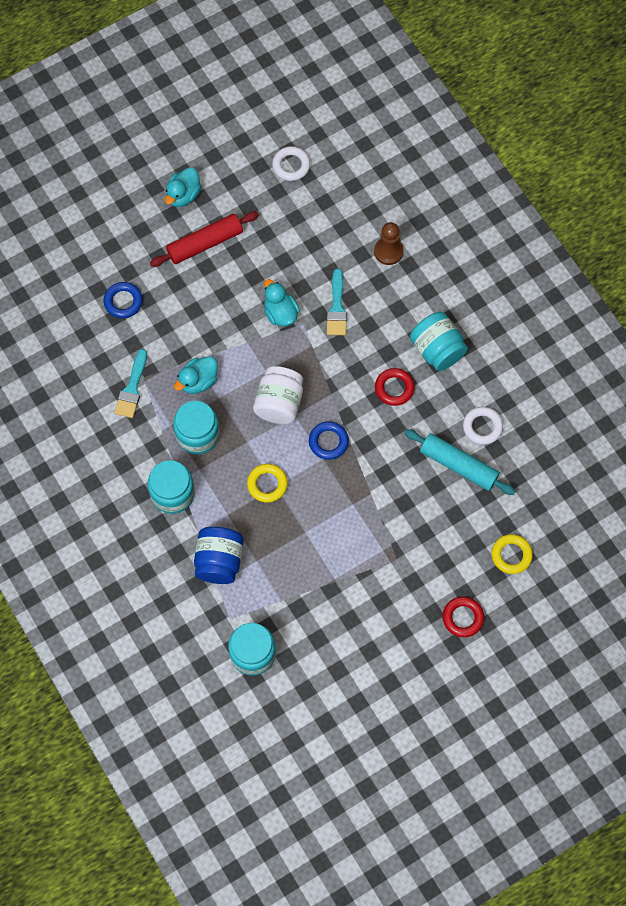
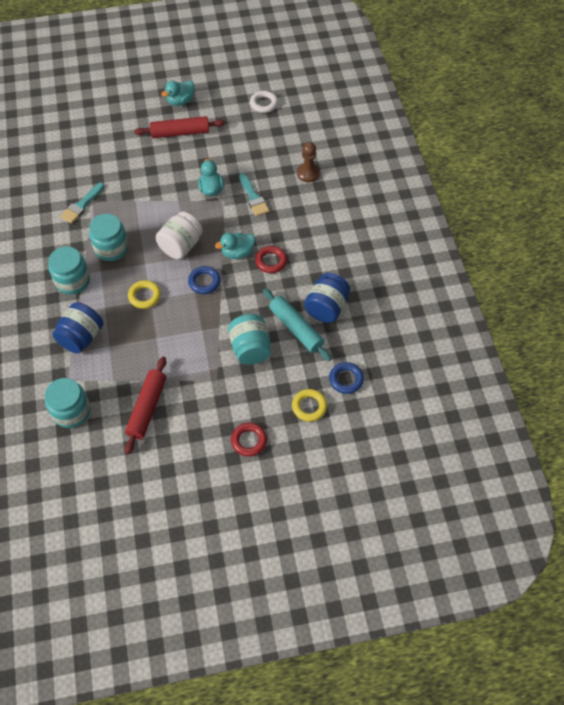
camera: 20 degrees right, 10 degrees down
blue ring [104,282,143,318] -> blue ring moved to [329,362,364,394]
turquoise duck [174,356,218,394] -> turquoise duck moved to [215,233,255,259]
turquoise brush [327,269,347,335] -> turquoise brush turned 45 degrees counterclockwise [239,173,269,216]
turquoise jar [410,312,468,371] -> turquoise jar moved to [228,314,271,365]
white ring [463,407,503,445] -> blue jar [304,273,350,323]
none -> red rolling pin [124,357,166,455]

